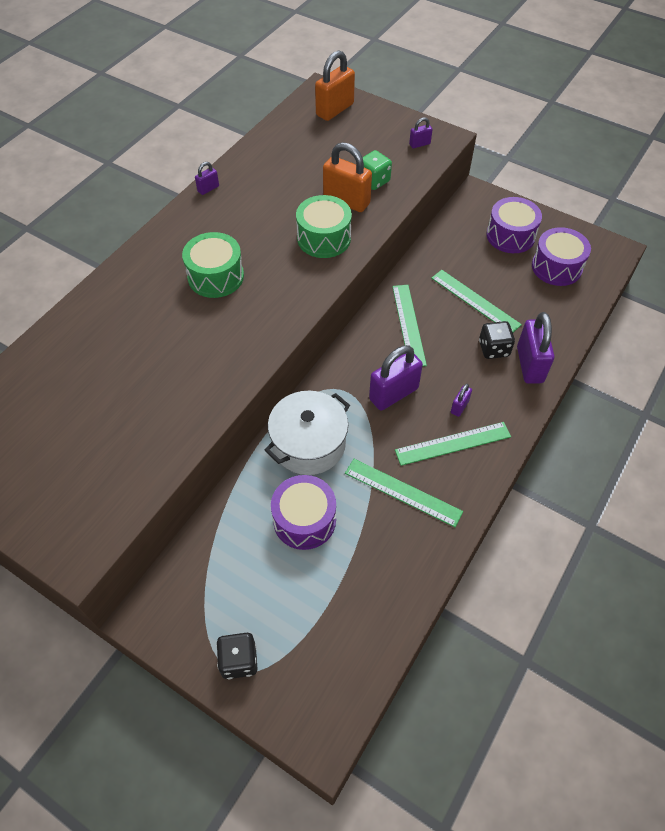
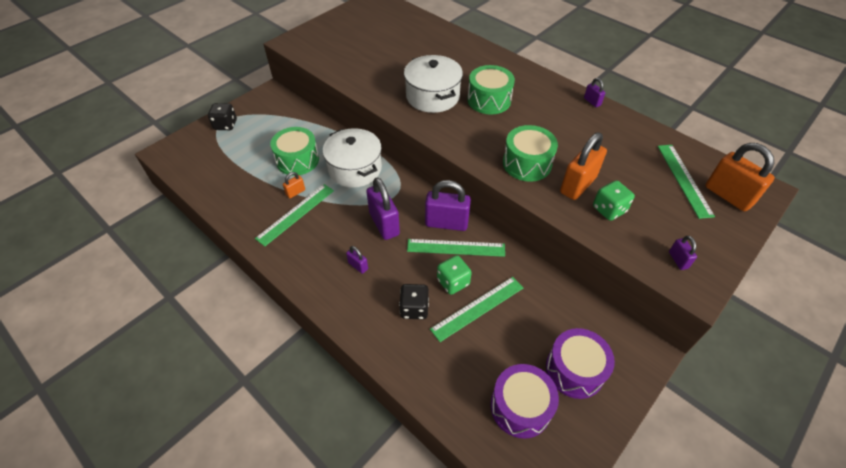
camera: 100 degrees right, 5 degrees down
purple drum [271,475,336,550] -> green drum [270,127,319,176]
green ruler [395,422,511,466] -> green ruler moved to [658,145,715,219]
purple padlock [517,312,554,384] -> purple padlock moved to [425,180,471,231]
none -> orange padlock [283,172,305,198]
none -> white pot [404,55,463,113]
none -> green dice [437,255,472,295]

